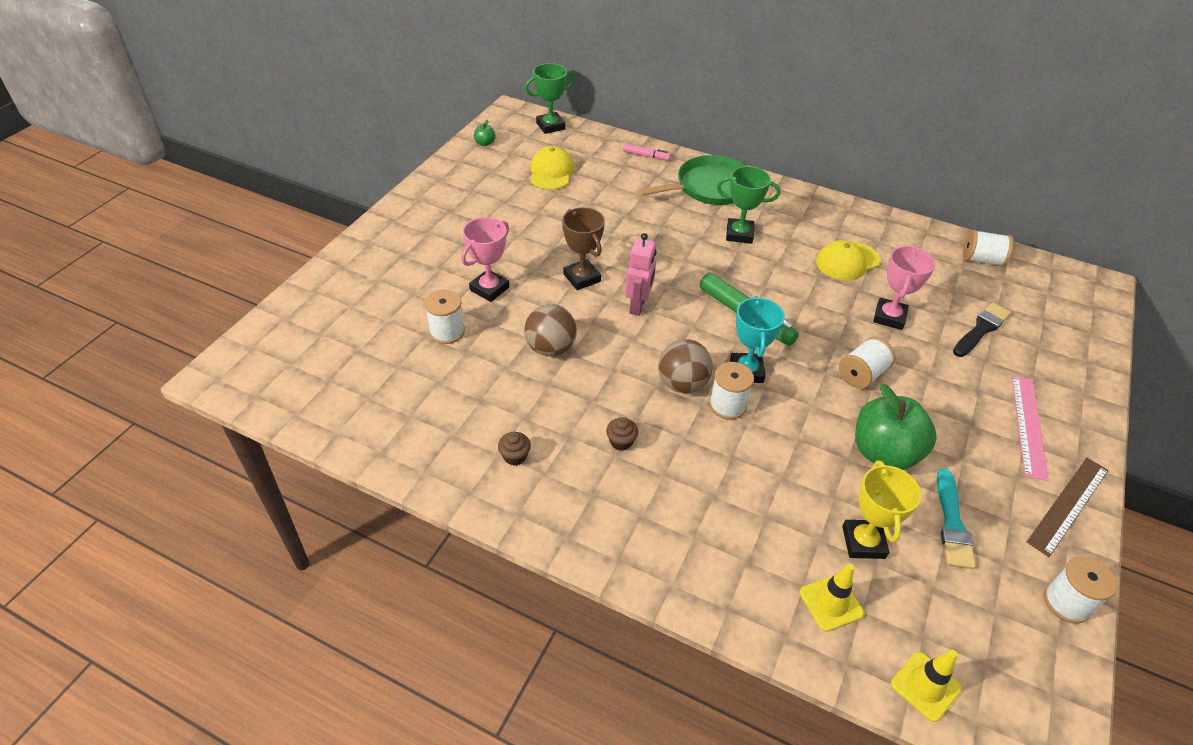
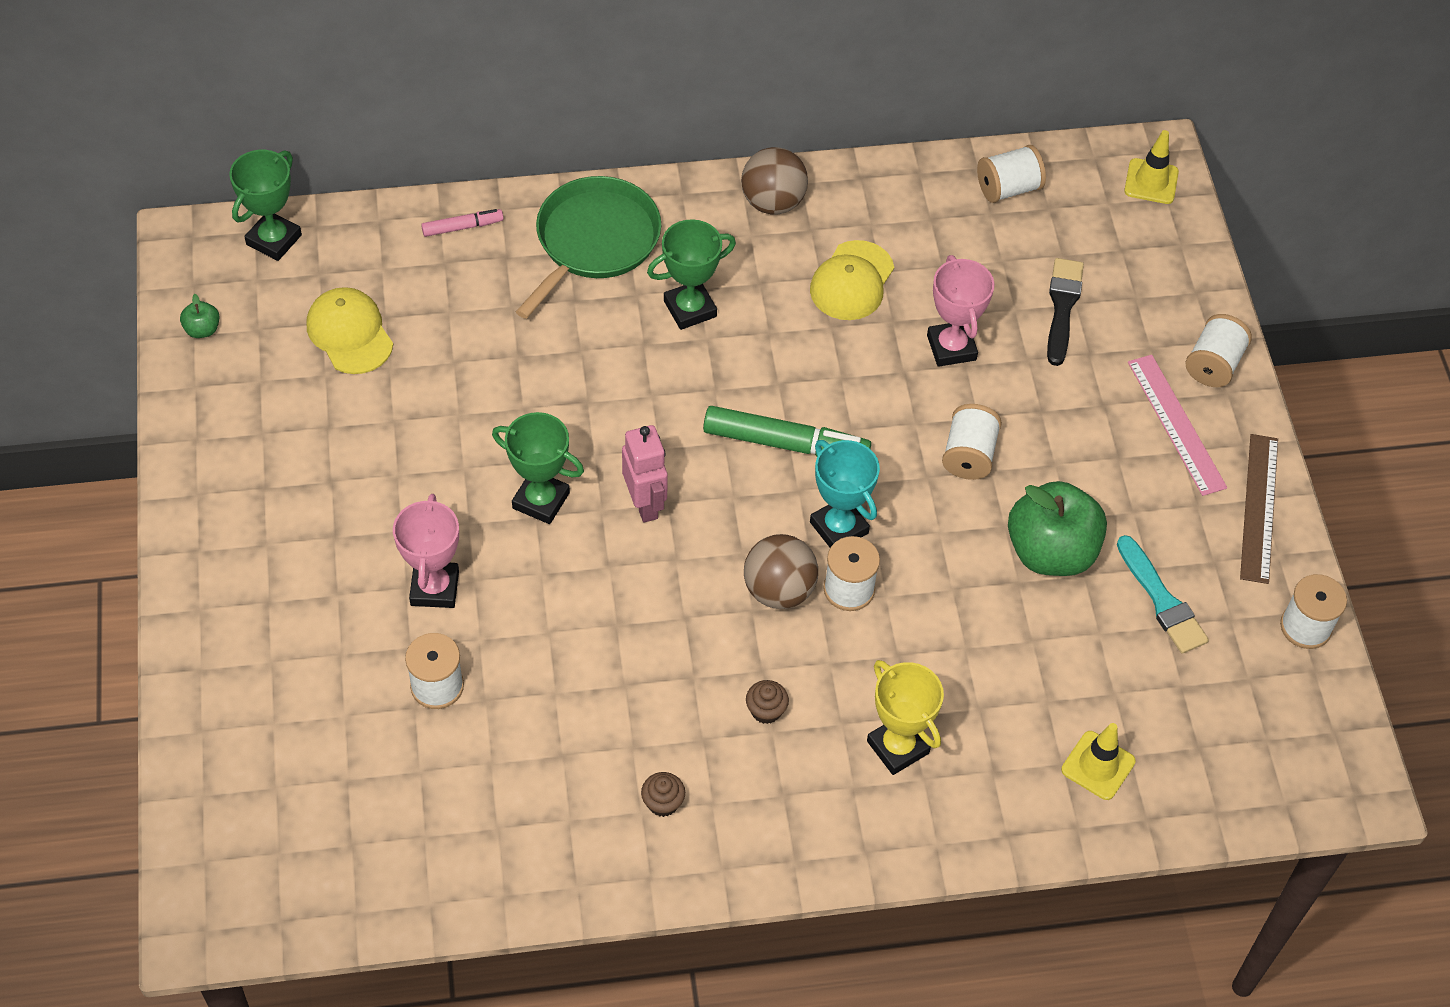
camera: 35 degrees left, 10 degrees up
brown ball [524,304,577,356] -> brown ball moved to [741,147,808,215]
brown trophy [562,207,605,290] -> green trophy [492,412,584,524]
yellow trophy [842,461,921,559] -> yellow trophy moved to [867,660,944,775]
yellow traffic cone [891,650,962,722] -> yellow traffic cone moved to [1124,130,1179,204]
none -> white spool [1186,314,1252,387]

